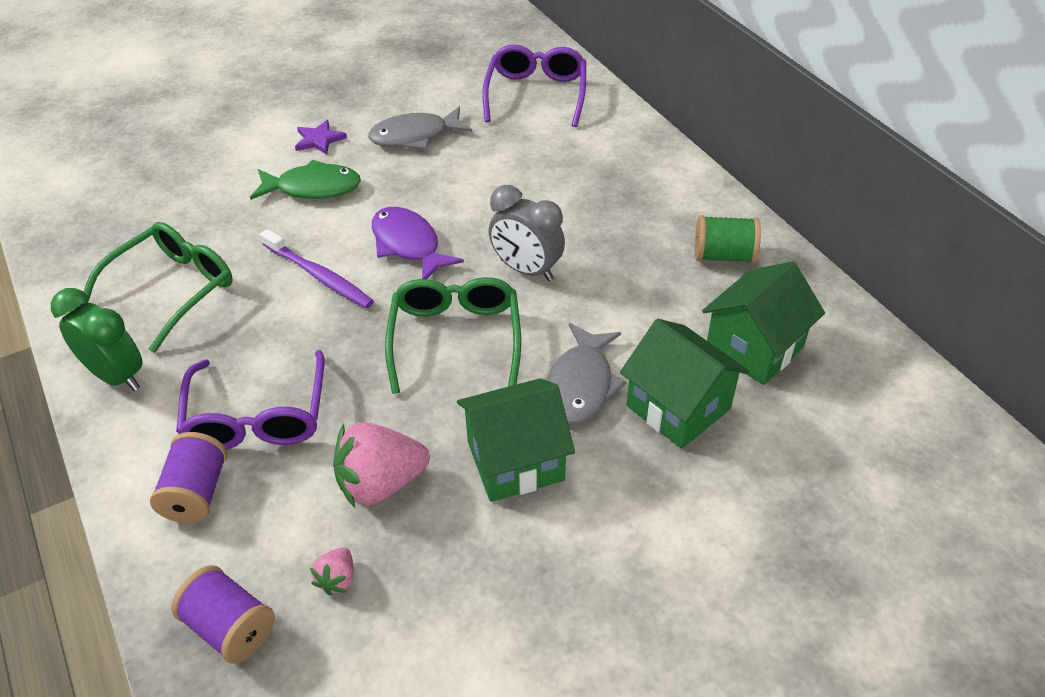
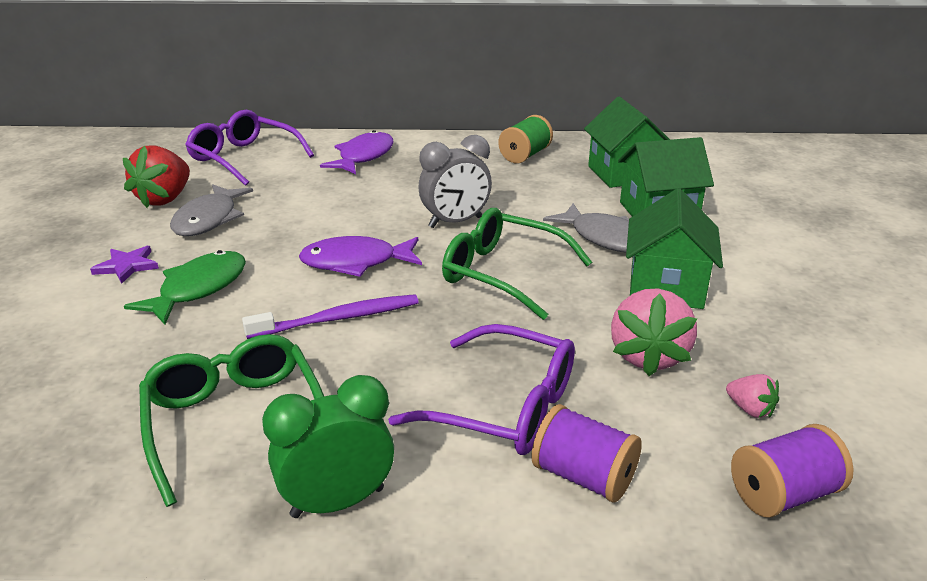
camera: 60 degrees left, 15 degrees down
none -> red strawberry [123,145,190,208]
none -> purple fish [320,130,394,174]

